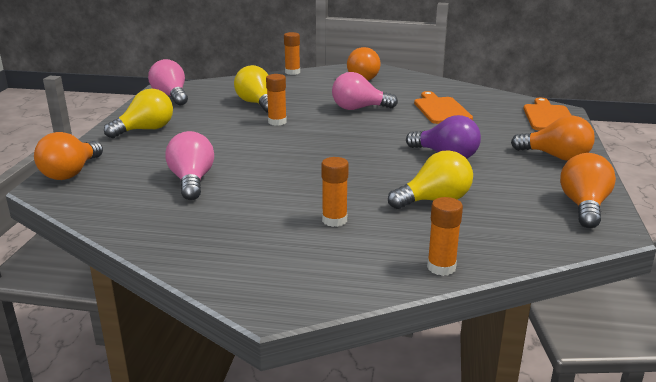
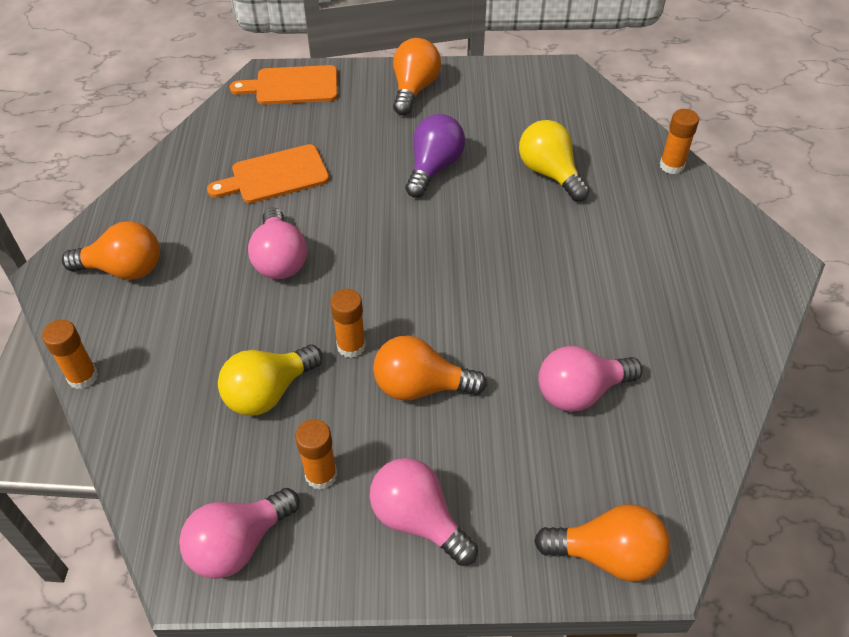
camera: 100 degrees left, 25 degrees up
yellow light bulb [104,88,173,138] -> pink light bulb [370,458,478,566]
orange glue stick [321,157,349,227] -> orange glue stick moved to [295,419,337,490]
orange light bulb [560,153,616,228] -> orange light bulb moved to [373,335,487,400]

